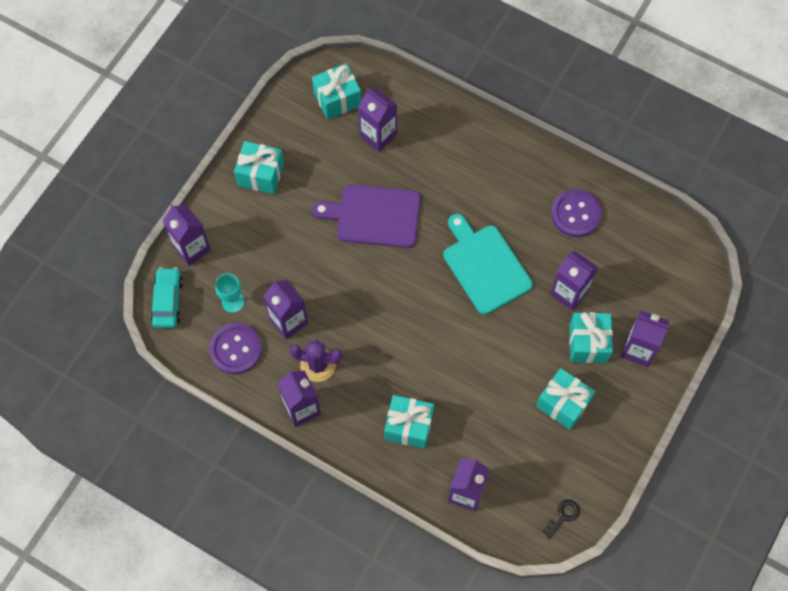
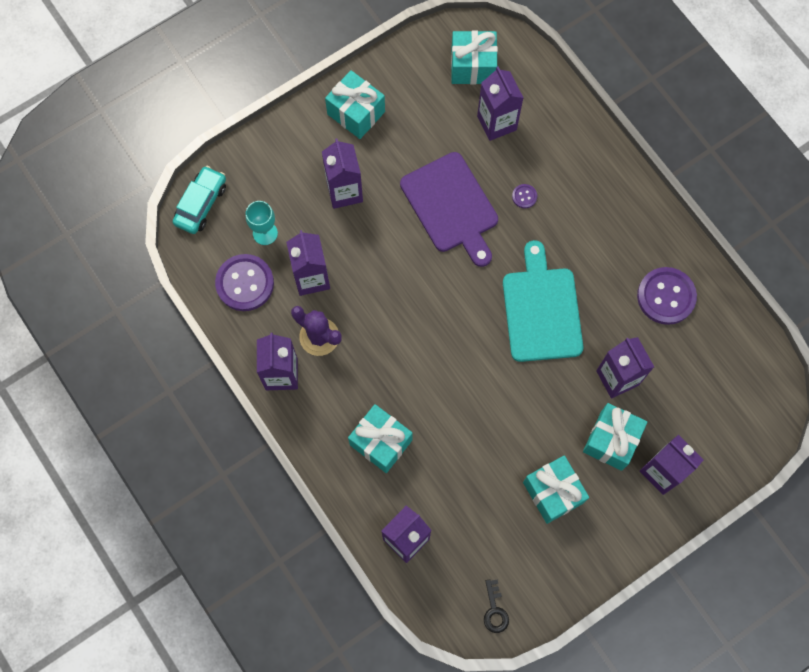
camera: 25 degrees right, 5 degrees up
purple carton [163,204,211,266] -> purple carton moved to [322,139,363,209]
purple cutting board [312,184,421,248] -> purple cutting board turned 150 degrees counterclockwise [400,152,498,267]
black key [542,499,580,539] -> black key turned 105 degrees clockwise [484,579,509,633]
none -> purple button [512,184,537,208]

